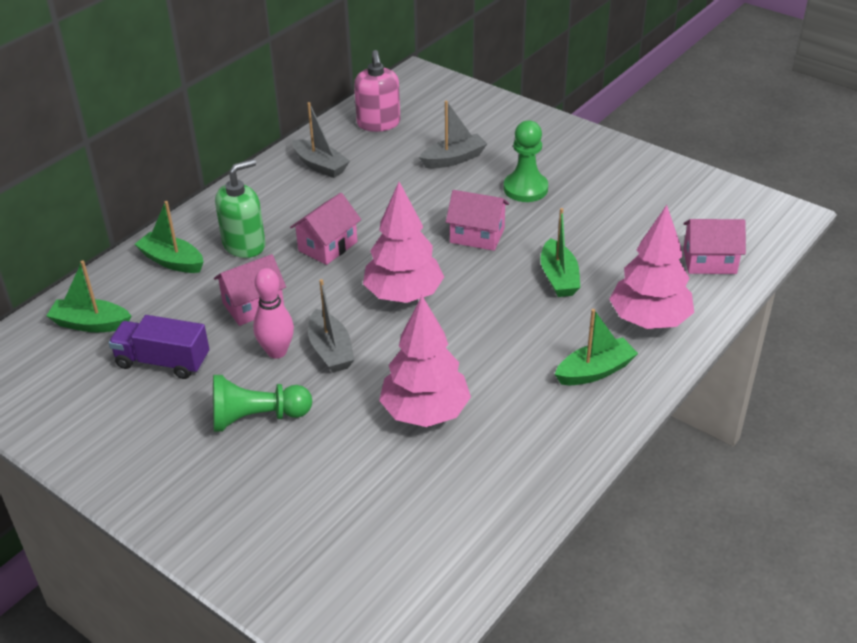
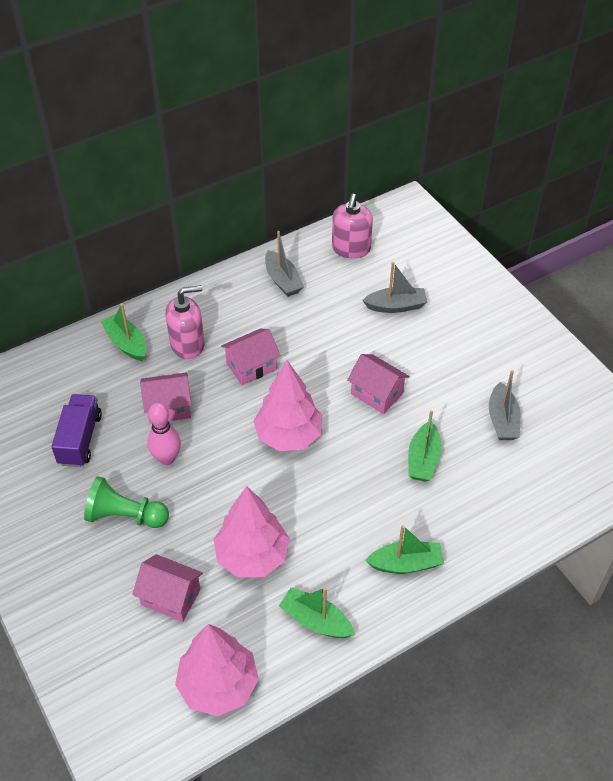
camera: 20 degrees right, 10 degrees up
green boat [46,261,131,332] -> green boat moved to [279,587,355,638]
purple truck [109,315,209,379] -> purple truck turned 60 degrees clockwise [51,394,102,467]
green soap dispenser [215,159,266,258] -> pink soap dispenser [165,285,204,359]
grey boat [308,279,354,373] -> grey boat moved to [489,370,521,440]
green pawn [504,120,548,202] -> none
pink tree [609,205,694,329] -> pink tree moved to [175,624,259,717]
pink house [683,219,746,274] -> pink house moved to [132,554,203,622]

